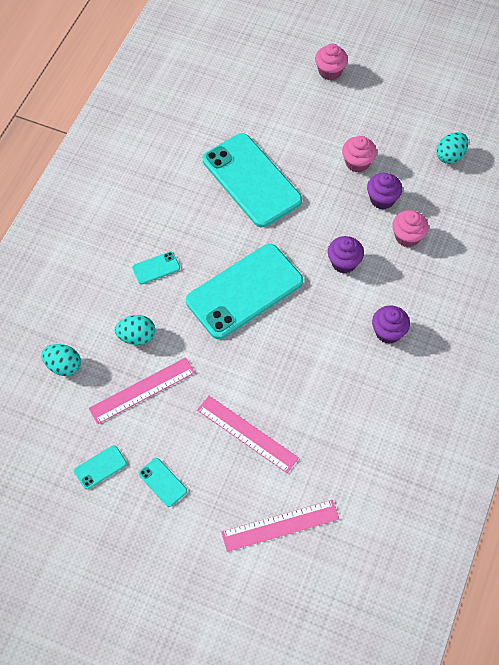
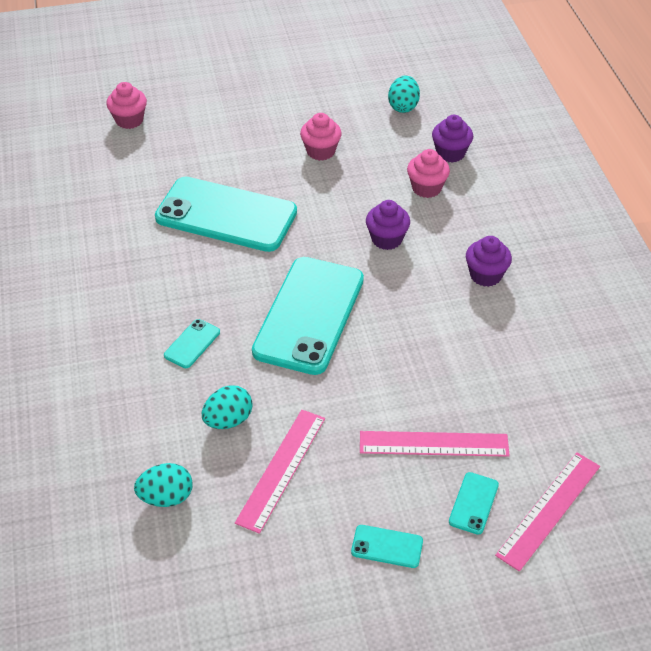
camera: 35 degrees left, 15 degrees down
turquoise phone [74,445,127,489] -> turquoise phone moved to [449,472,499,535]
pink cupcake [315,44,348,80] -> pink cupcake moved to [106,82,147,129]
purple cupcake [367,173,402,209] -> purple cupcake moved to [432,115,473,163]

